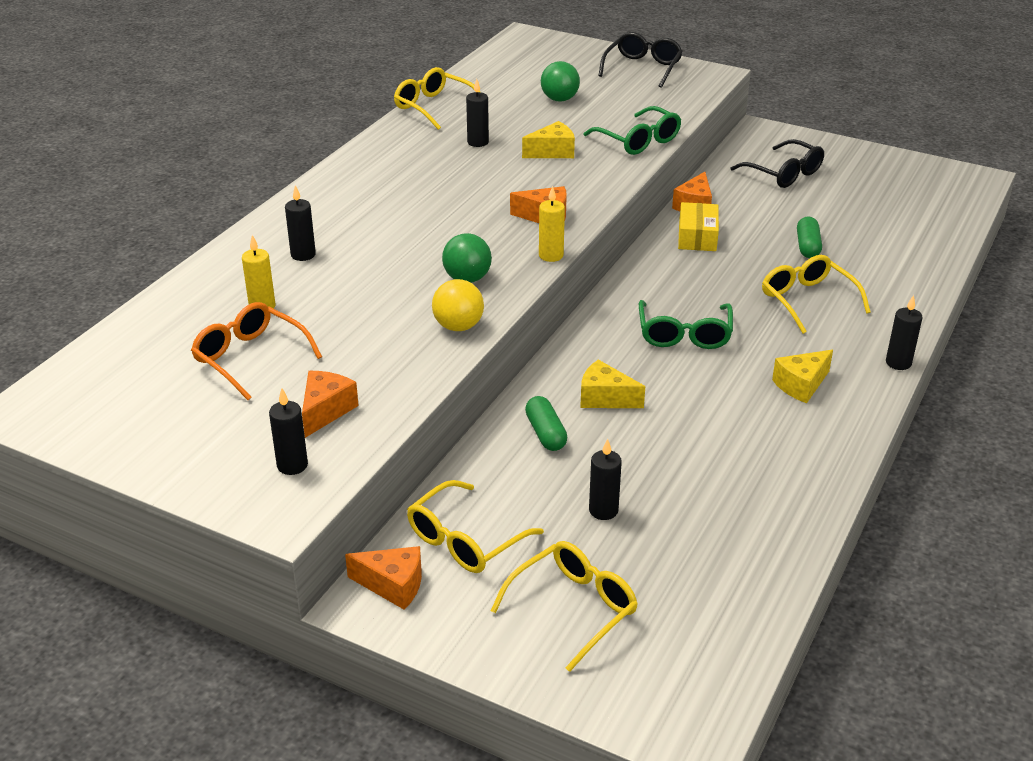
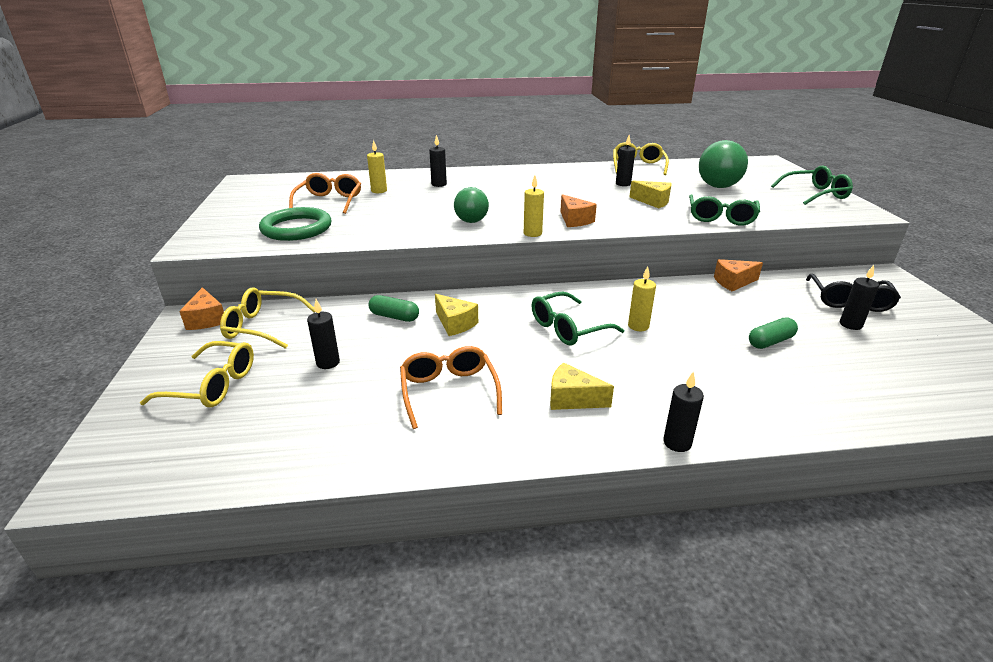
camera: 55 degrees right, 5 degrees down
black candle [269,388,308,475] -> black candle moved to [840,265,879,330]
orange cheese [302,371,359,438] -> green ring [259,207,332,241]
yellow ball [432,279,484,331] -> none
green capsule [525,396,568,451] -> green capsule turned 75 degrees clockwise [368,295,419,322]
green ball [541,61,580,102] -> green ball [699,140,748,188], size x1.52
yellow cheese [580,360,645,408] -> yellow cheese turned 150 degrees clockwise [435,294,478,336]
black glasses [598,32,683,88] -> green glasses [771,165,853,205]
yellow box [678,202,719,251] -> none
yellow glasses [762,255,871,334] -> none
none -> orange glasses [400,346,502,429]
none -> yellow candle [628,266,656,331]

